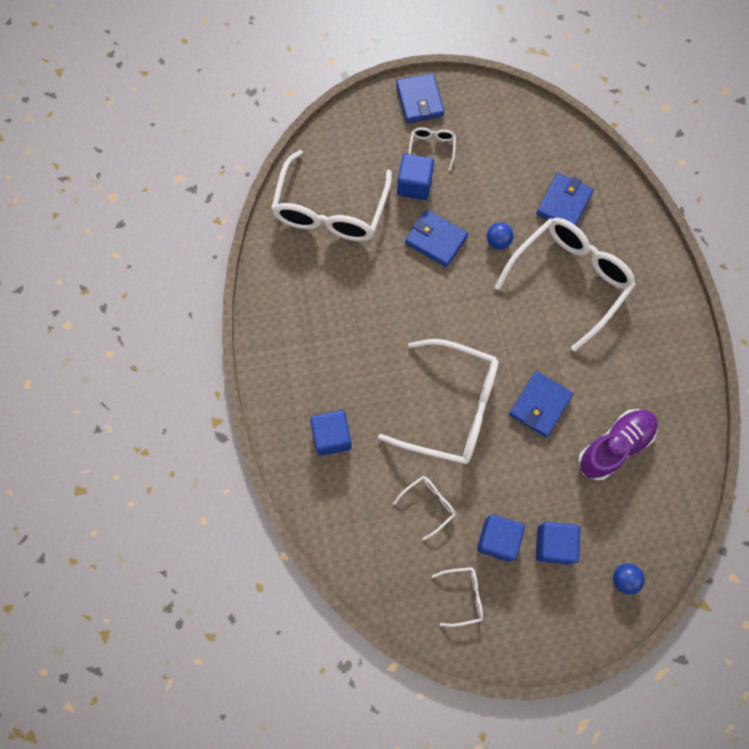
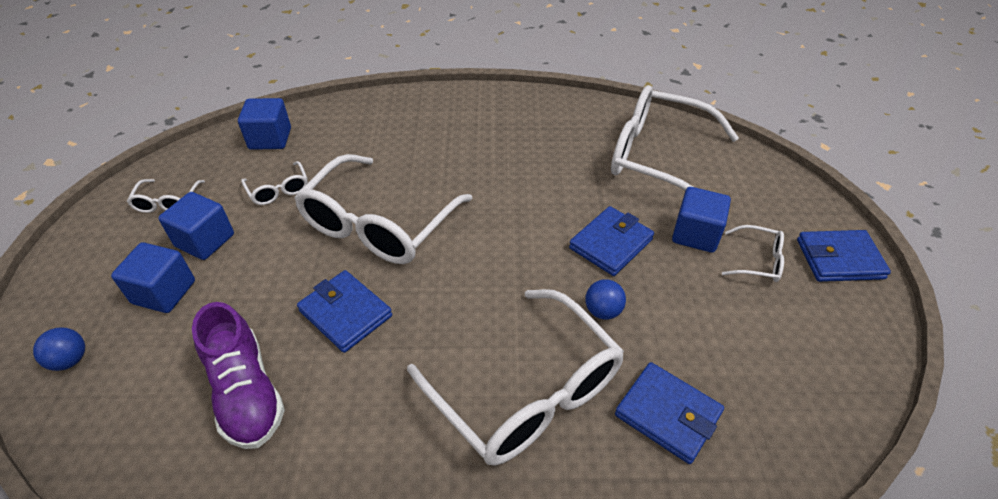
camera: 100 degrees right, 25 degrees down
blue cube [310,410,352,456] -> blue cube moved to [238,98,291,150]

